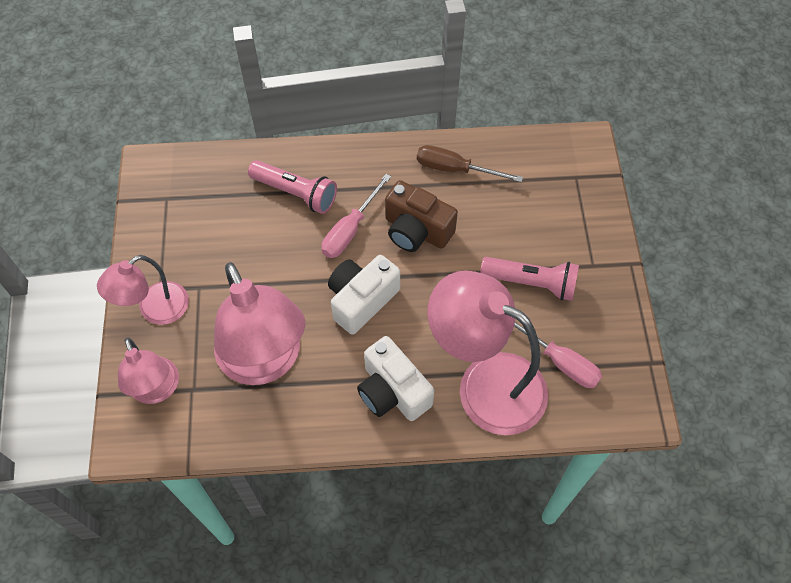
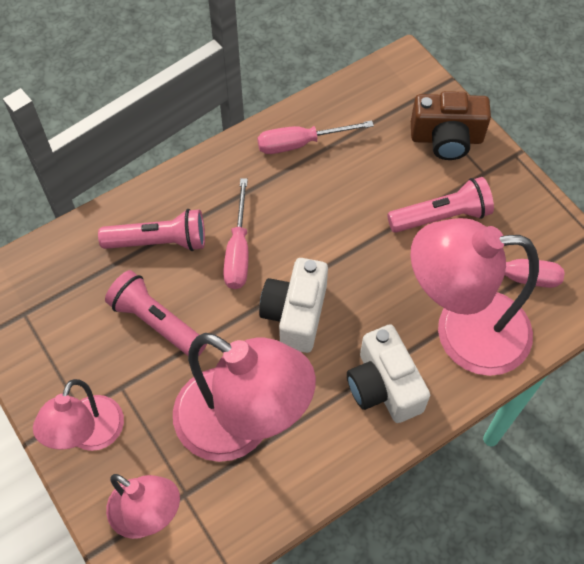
camera: 30 degrees left, 0 degrees up
white camera [357,336,434,421] -> white camera turned 45 degrees clockwise [347,324,430,423]
brown camera [385,180,458,252] -> brown camera moved to [411,91,491,160]
brown screwdriver [417,145,523,182] -> pink screwdriver [257,120,374,154]
none -> pink flashlight [105,270,207,356]

